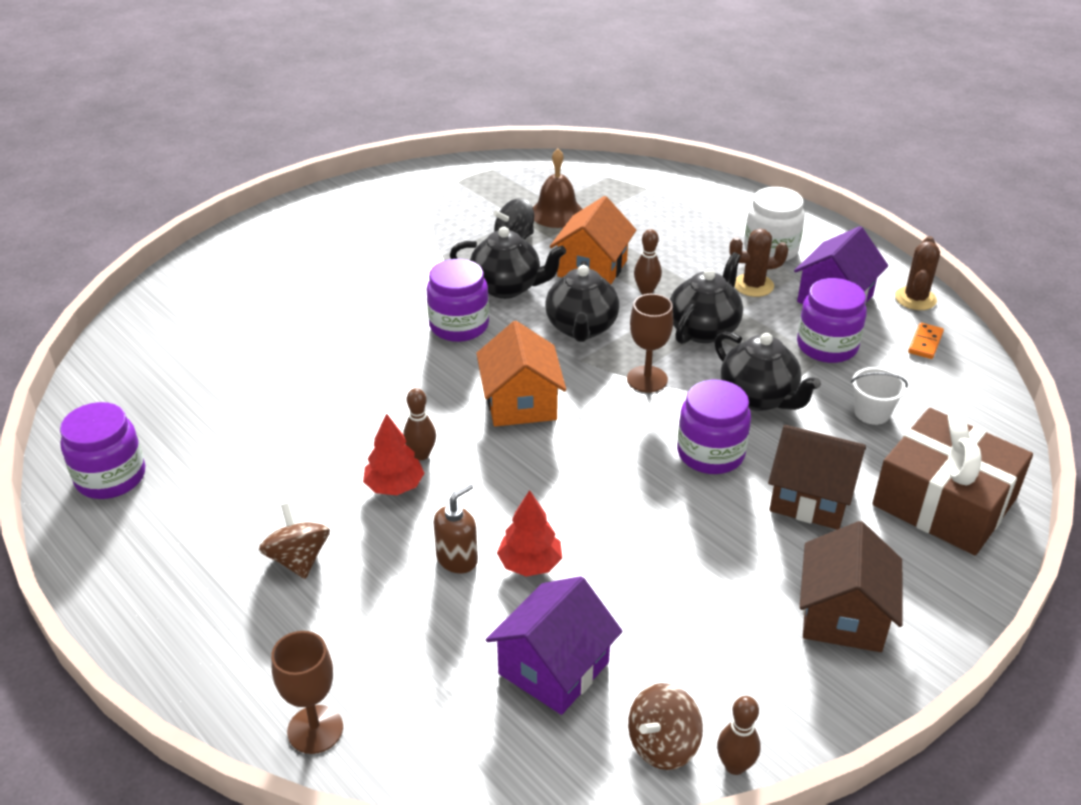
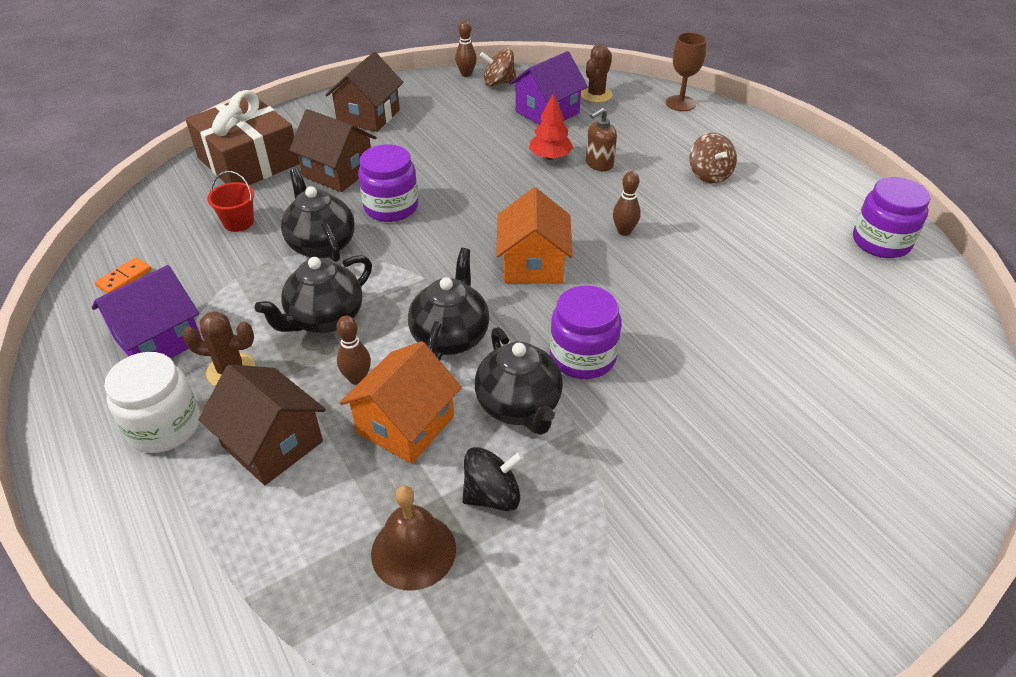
camera: 170 degrees left, 5 degrees up
red tree [363,413,424,495] -> none
black teapot [450,227,566,299] -> black teapot turned 135 degrees counterclockwise [475,327,563,435]
brown goblet [627,294,673,393] -> none
brown spinning top [628,683,703,770] -> brown spinning top turned 150 degrees counterclockwise [480,48,516,86]
purple jar [797,278,867,363] -> none
white bucket [851,367,908,425] -> red bucket [207,171,254,232]
brown cactus [895,236,940,310] -> brown cactus moved to [581,44,613,103]
none -> brown house [198,365,326,485]

